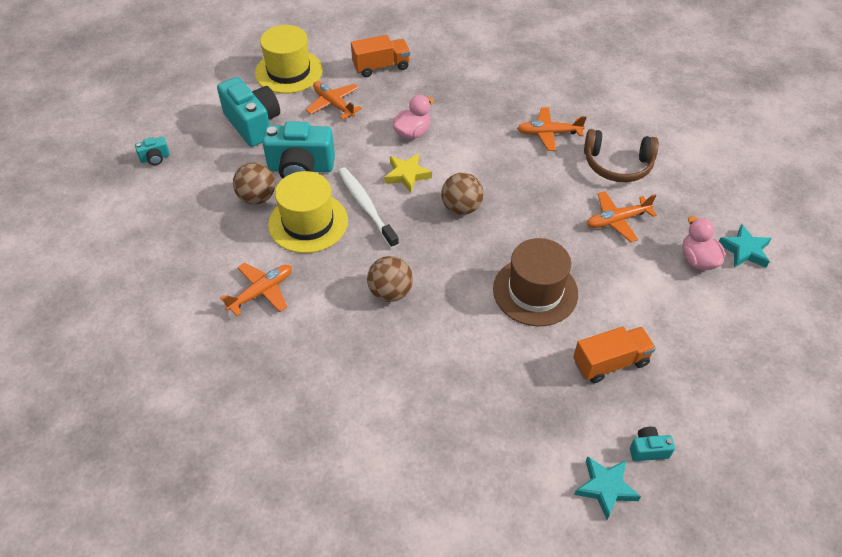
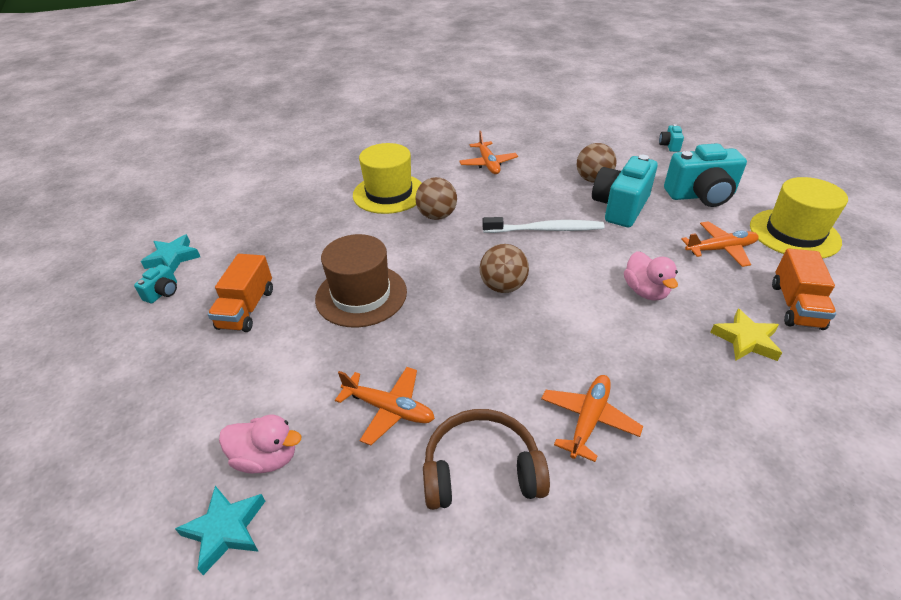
camera: 120 degrees right, 10 degrees down
yellow hat [268,171,348,253] -> yellow hat moved to [353,143,422,214]
yellow star [384,153,432,193] -> yellow star moved to [710,308,782,361]
brown headphones [584,129,659,182] -> brown headphones turned 45 degrees clockwise [423,409,550,510]
orange plane [587,191,657,242] -> orange plane turned 105 degrees clockwise [335,367,435,445]

